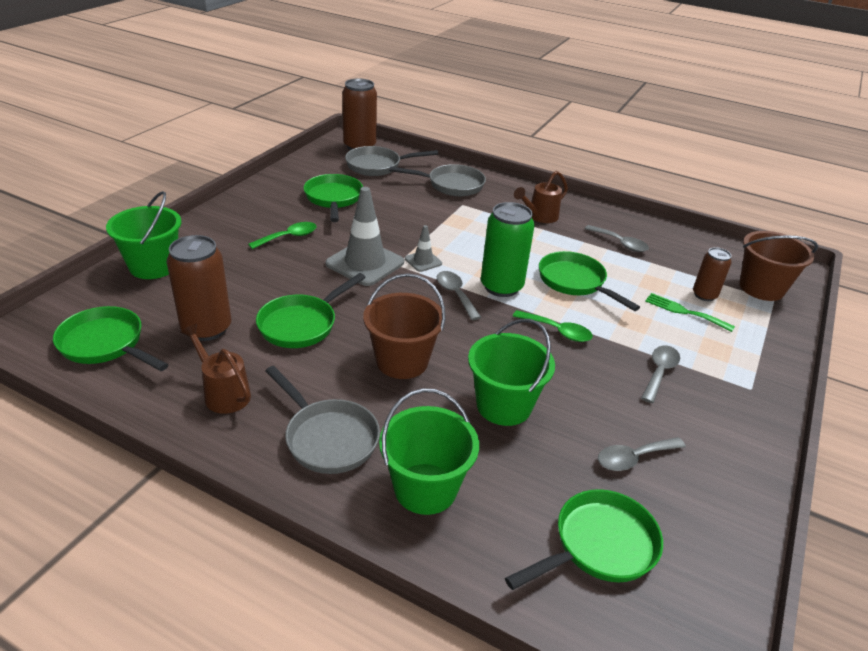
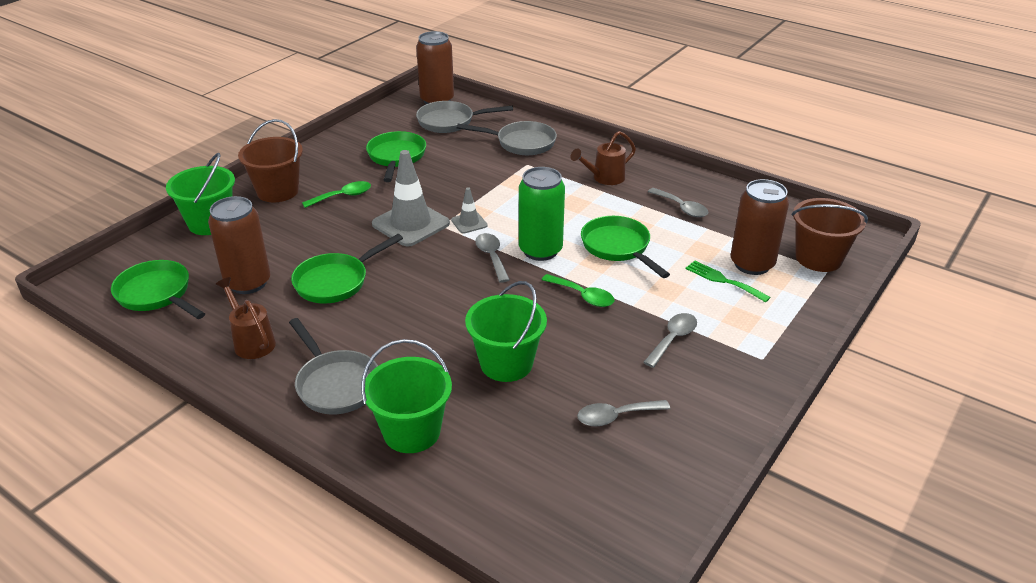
camera: 10 degrees right, 0 degrees up
brown bucket [363,273,445,379] -> brown bucket moved to [238,119,303,202]
green pan [505,489,663,590] -> none
brown can [693,247,732,301] -> brown can [731,179,789,275], size x1.69

